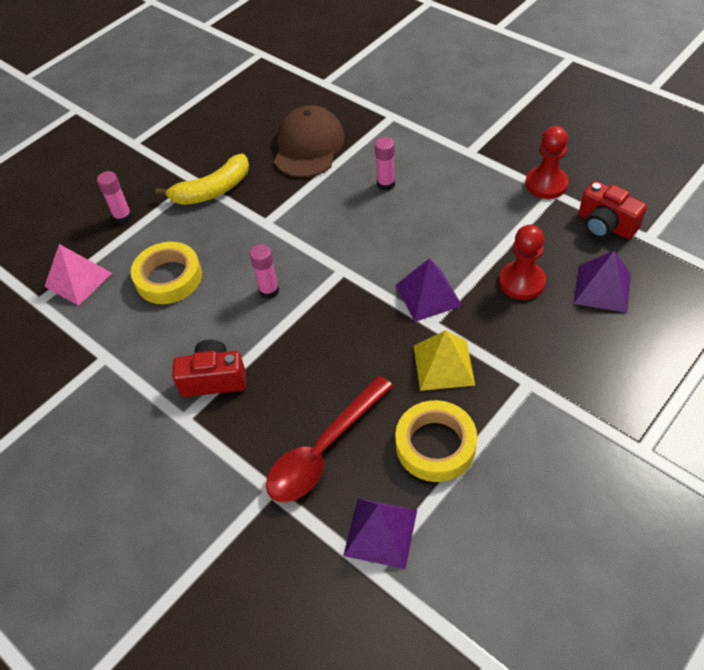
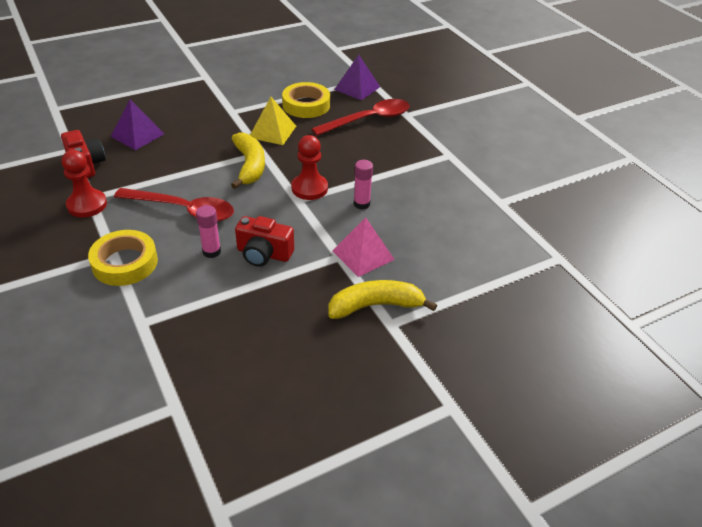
camera: 165 degrees left, 10 degrees down
pink pyramid [44,244,112,306] -> pink pyramid moved to [332,218,395,277]
pink glue stick [97,171,132,224] -> none
yellow tape [131,242,202,304] -> yellow tape moved to [88,230,158,286]
red camera [172,340,246,397] -> red camera moved to [235,216,294,267]
brown cap [274,105,345,178] -> none
purple pyramid [396,258,462,322] -> yellow banana [231,132,265,189]
red pawn [499,225,546,300] -> red pawn moved to [291,135,328,200]
none -> red spoon [114,188,234,222]

